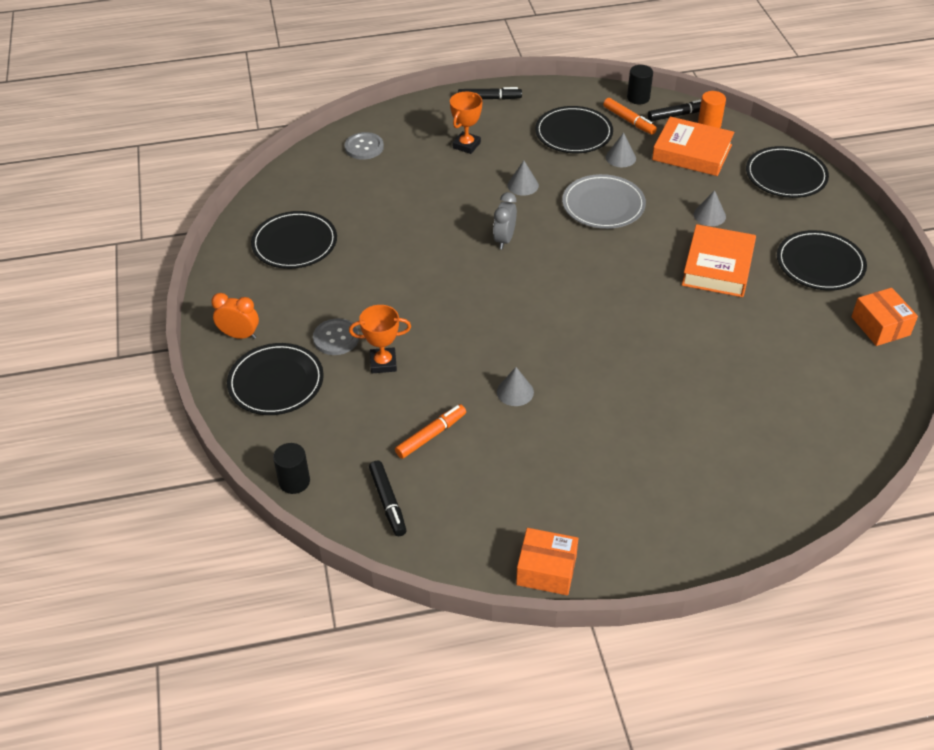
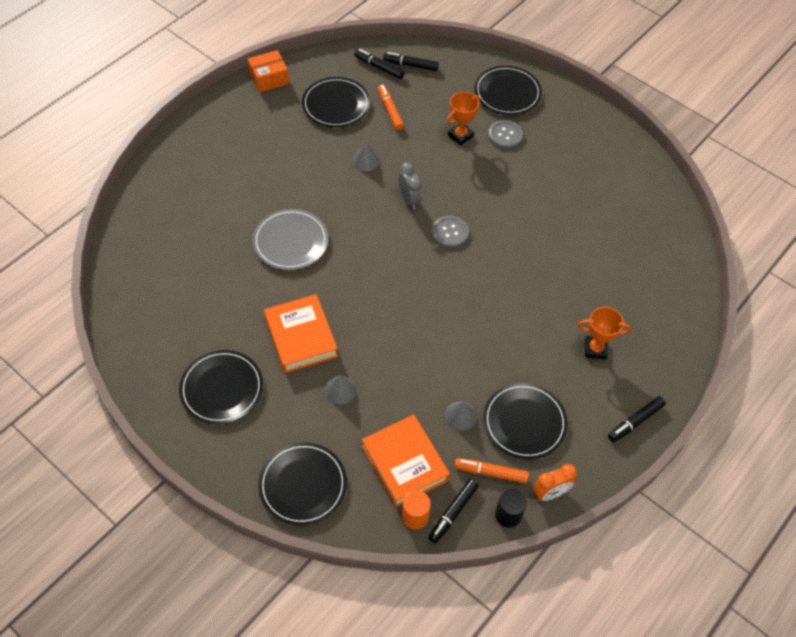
camera: 140 degrees right, 10 degrees up
orange clock [211,293,259,339] -> orange clock moved to [533,464,577,501]
black plate [251,211,337,269] -> black plate moved to [302,77,370,127]
black cylinder [273,443,310,494] -> none
grey button [344,132,384,160] -> grey button moved to [432,216,469,248]
orange marker [395,404,466,459] -> orange marker turned 150 degrees clockwise [378,84,404,130]
orange trophy [450,92,482,154] -> orange trophy turned 75 degrees counterclockwise [578,307,631,360]
grey clock [493,192,517,249] -> grey clock moved to [399,162,422,209]
grey cone [508,161,539,196] -> none
grey plate [562,174,646,229] -> grey plate moved to [253,209,328,270]
orange book [652,117,735,176] -> orange book turned 75 degrees clockwise [362,415,450,507]
orange box [851,288,918,346] -> none
none -> black marker [383,52,439,71]

